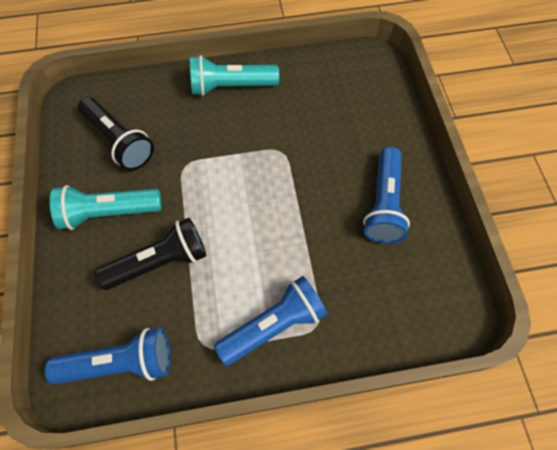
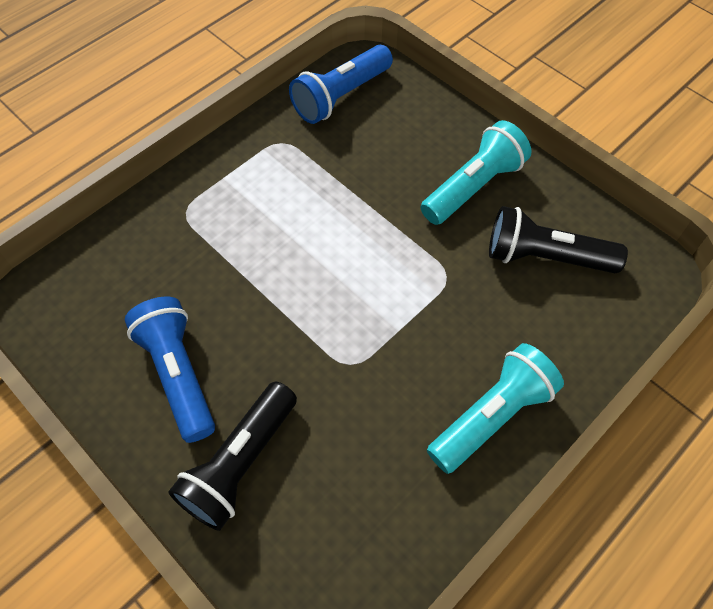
camera: 145 degrees right, 5 degrees down
black flashlight [95,218,207,290] -> black flashlight moved to [168,382,297,531]
blue flashlight [214,276,327,366] -> none

